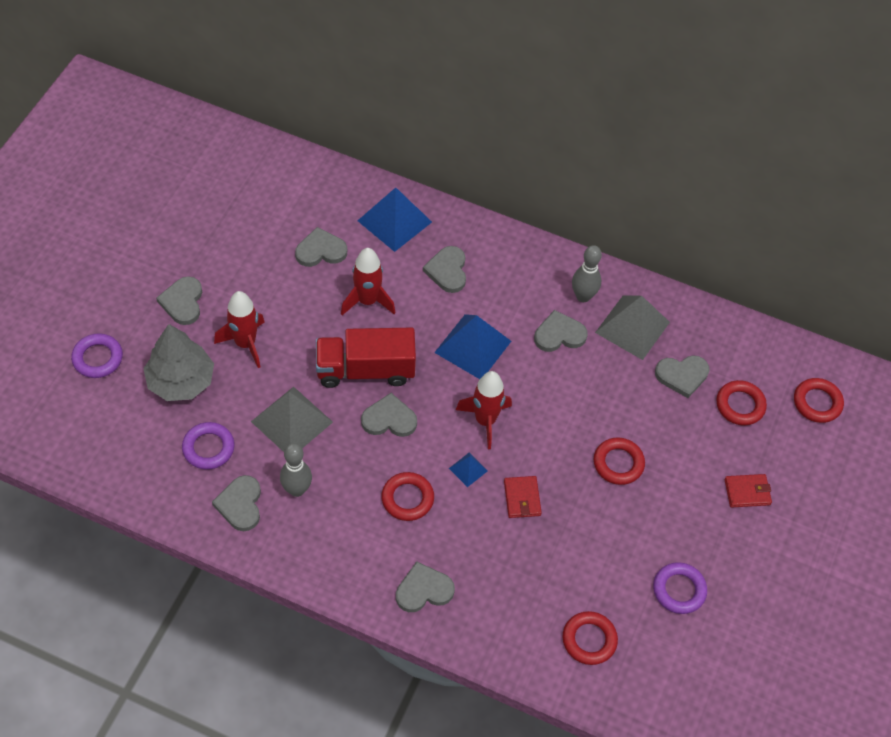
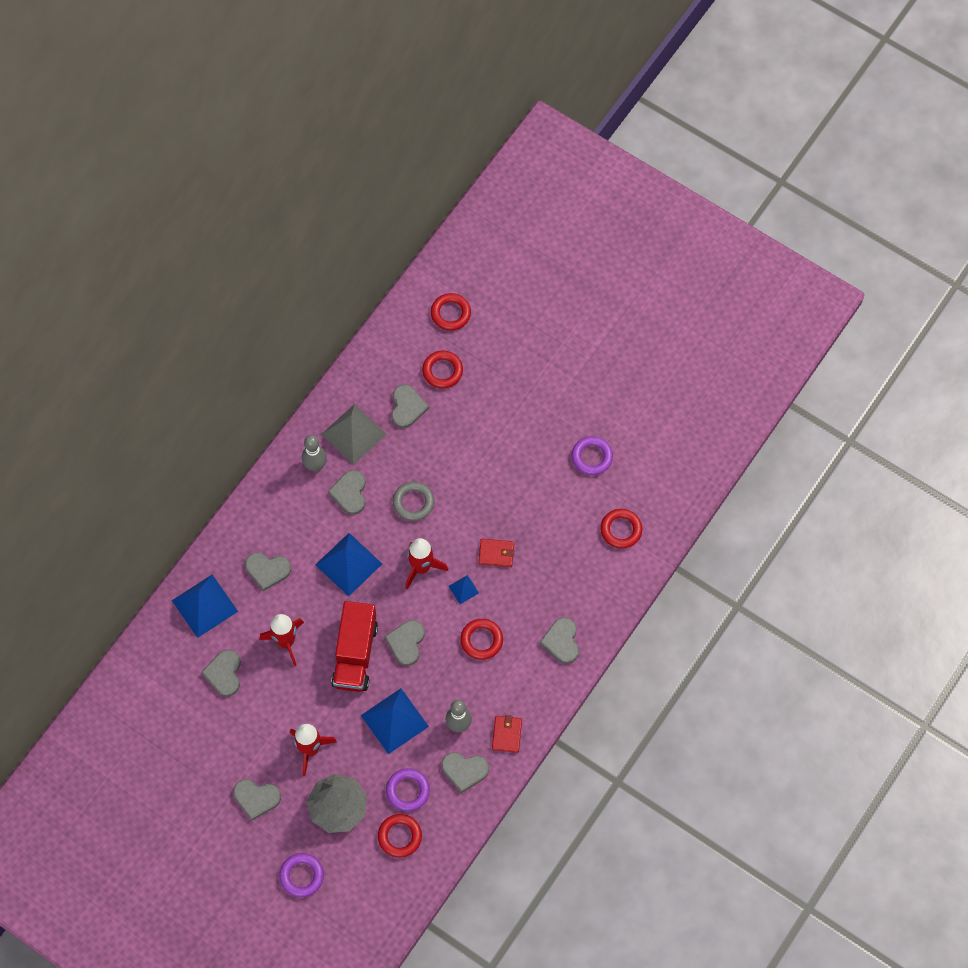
camera: 75 degrees left, 10 degrees up
grey pyramid [251,387,333,452] -> blue pyramid [361,688,429,754]
red ring [594,438,645,485] -> red ring moved to [378,814,422,858]
red wallet [725,474,772,508] -> red wallet moved to [492,715,522,753]
none -> grey ring [393,482,434,521]

